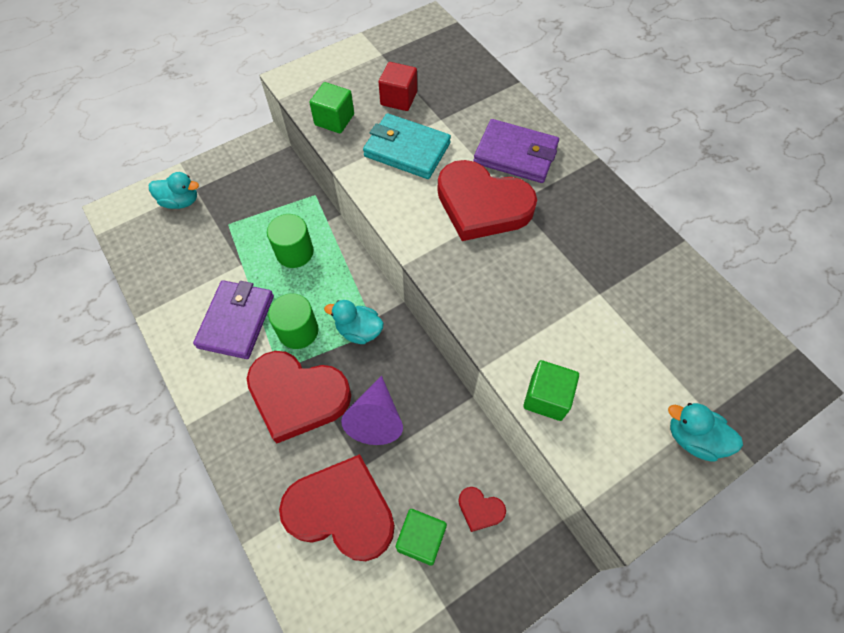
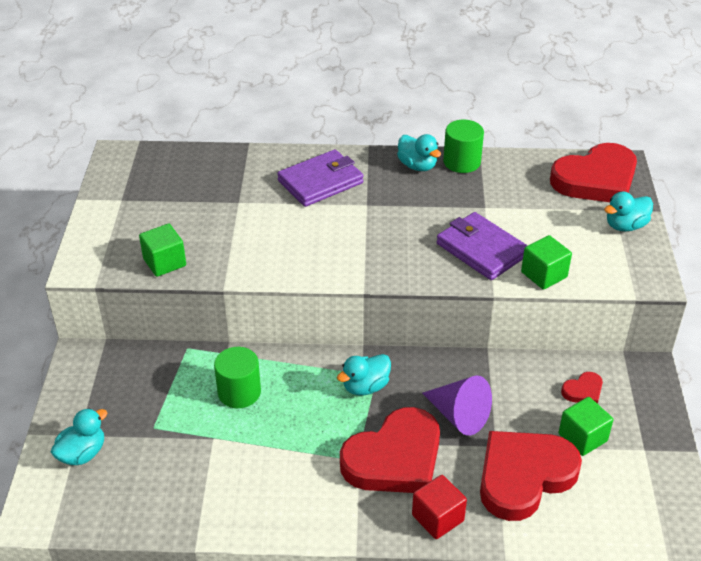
camera: 55 degrees left, 20 degrees down
purple wallet [193,280,274,359] -> purple wallet moved to [437,212,528,280]
green cylinder [268,293,319,349] -> green cylinder moved to [443,120,484,173]
turquoise wallet [363,113,451,179] -> none
red cube [379,62,417,111] -> red cube moved to [412,475,467,539]
red heart [437,160,537,241] -> red heart moved to [550,143,637,202]
none -> turquoise duck [397,134,441,171]

